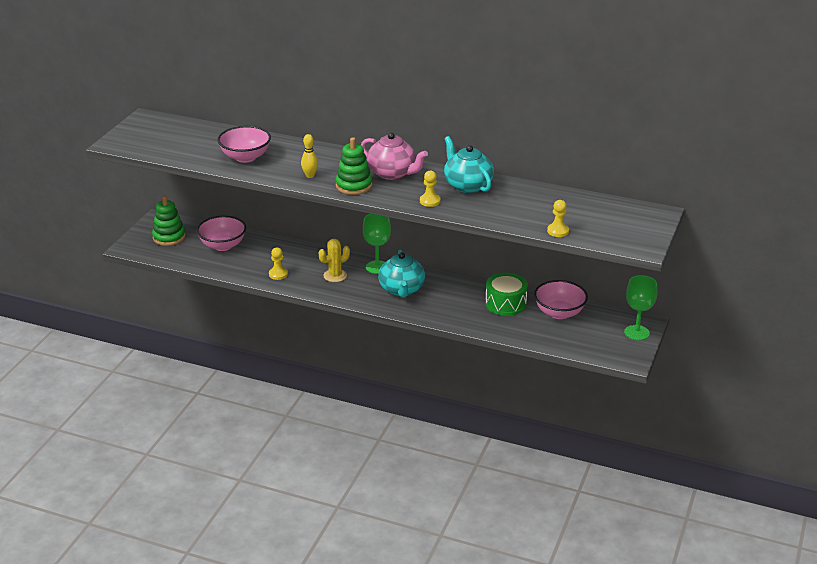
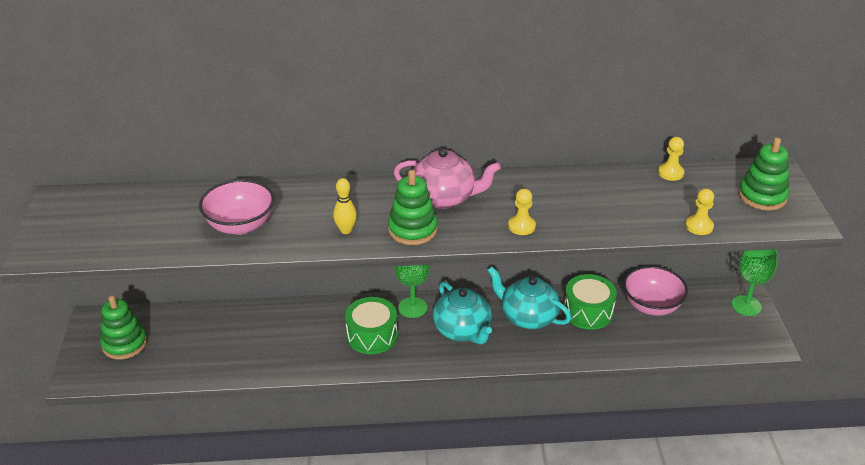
camera: 25 degrees left, 5 degrees up
pink bowl [197,216,246,251] -> none
yellow pawn [269,247,288,280] -> yellow pawn moved to [658,137,684,181]
yellow cactus [319,239,350,282] -> green drum [345,297,398,354]
turquoise teapot [444,136,494,193] -> turquoise teapot moved to [487,266,571,329]
none -> green stacking toy [738,138,789,211]

